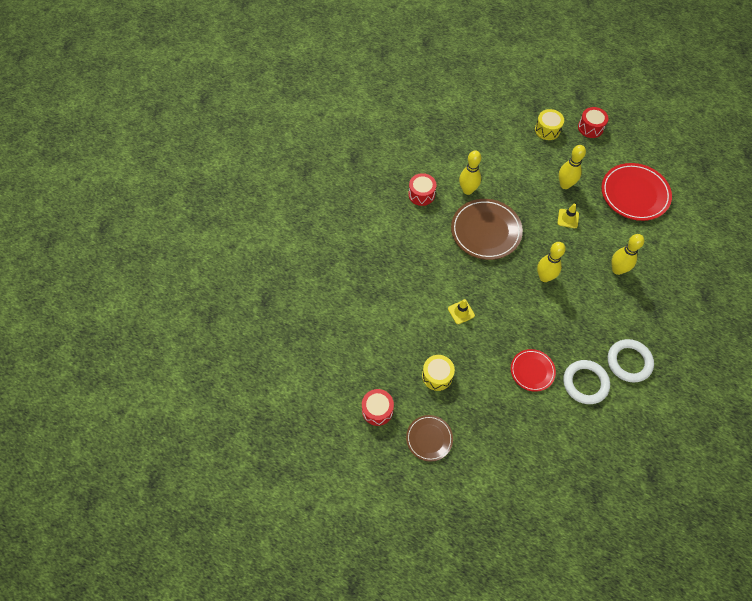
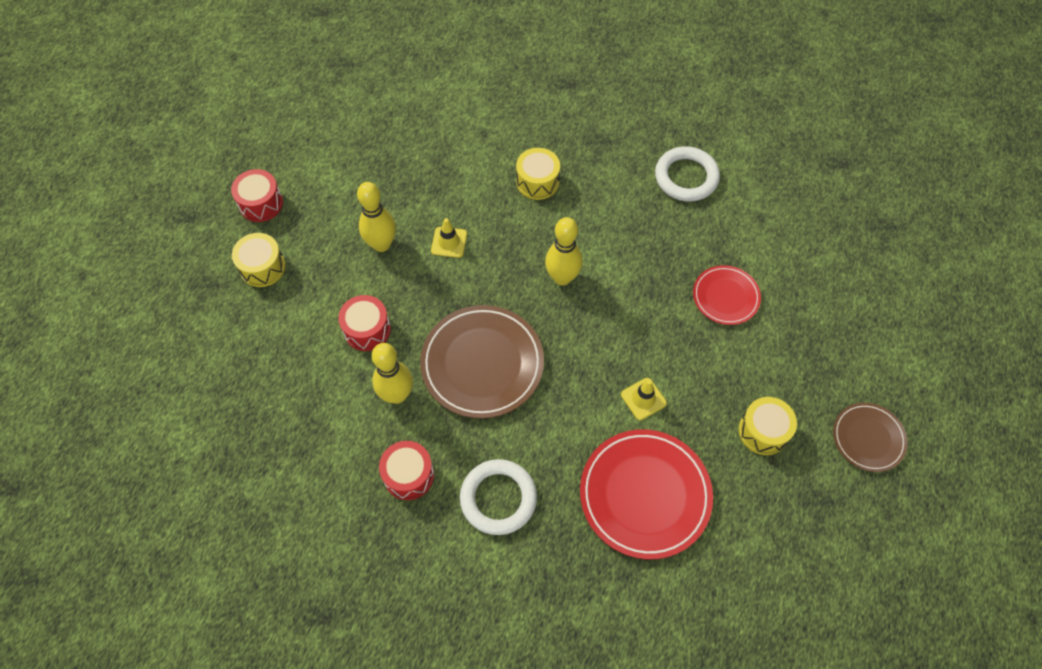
camera: 95 degrees left, 0 degrees up
red drum [362,389,394,426] -> red drum moved to [338,295,391,351]
white ring [563,360,610,404] -> white ring moved to [460,459,537,535]
red plate [601,163,672,221] -> red plate moved to [580,429,713,559]
yellow bowling pin [612,234,644,275] -> yellow drum [516,148,560,200]

